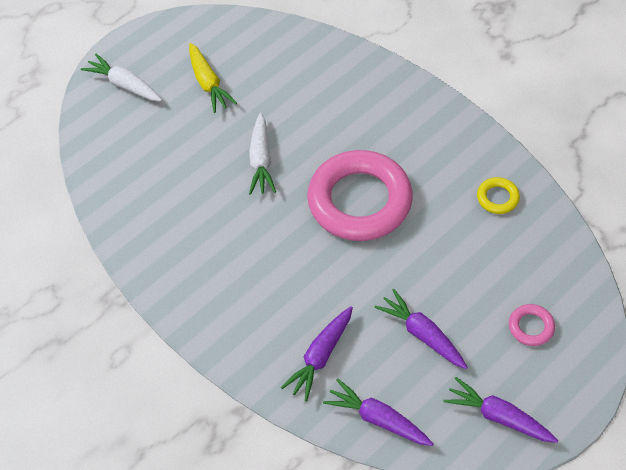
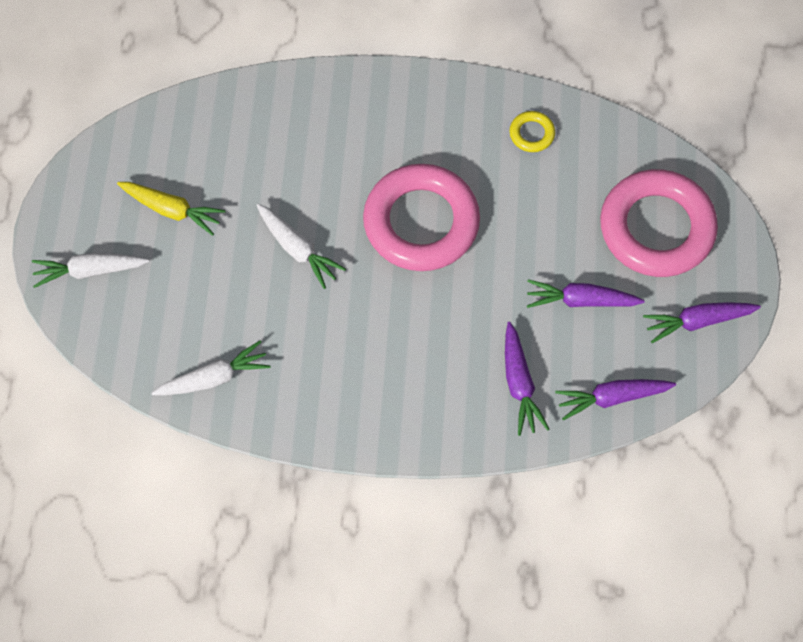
camera: 45 degrees left, 10 degrees up
pink ring [509,304,555,346] -> pink ring [600,169,718,277], size x2.47
none -> white carrot [152,341,271,396]

